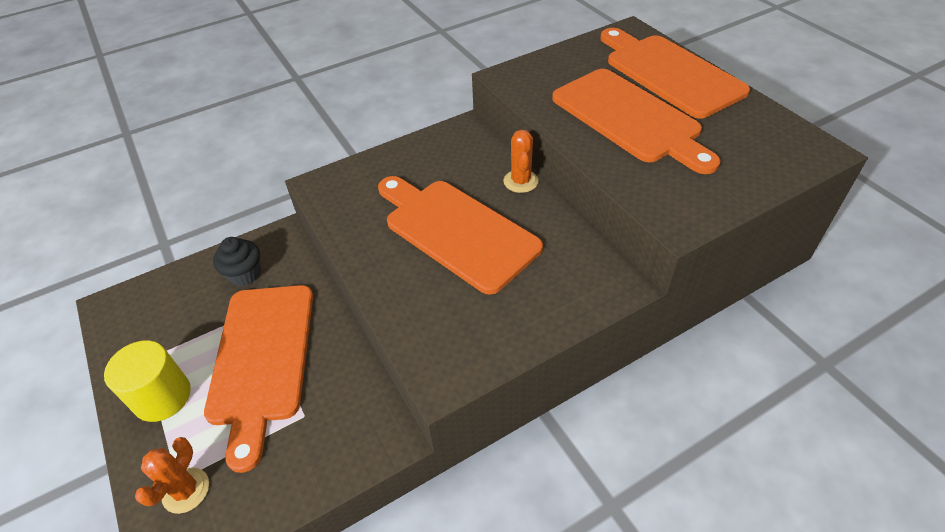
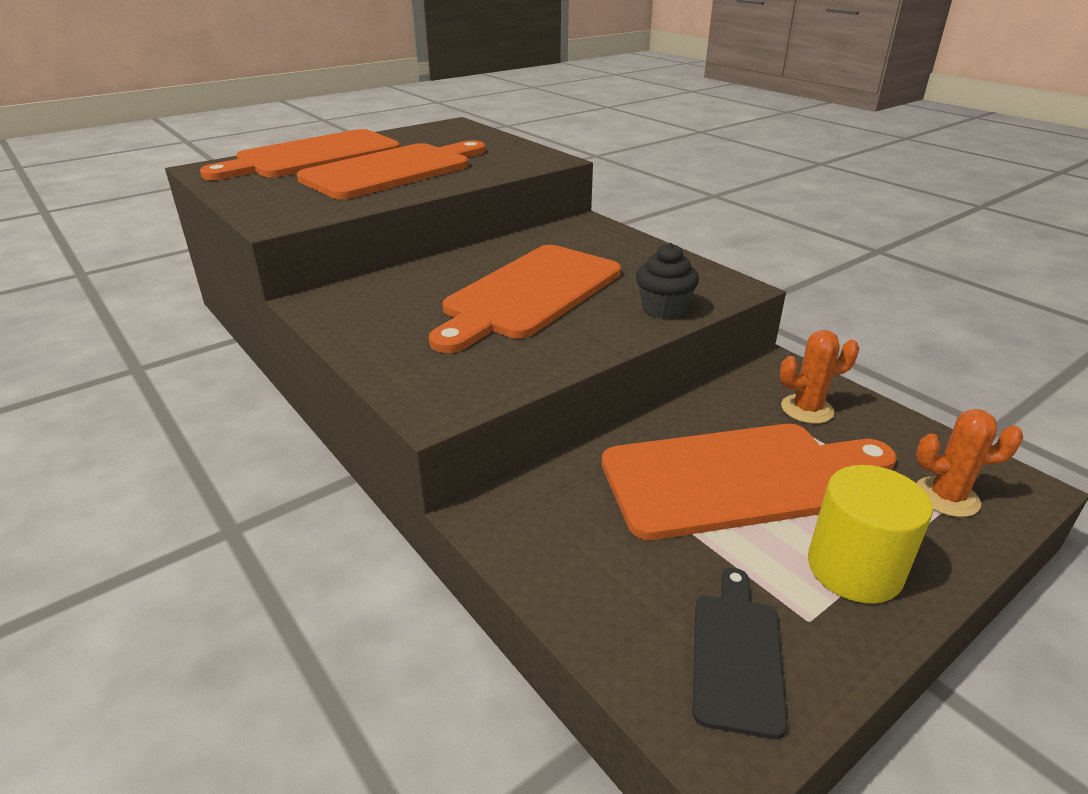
camera: 100 degrees left, 15 degrees down
black cupcake [213,237,261,286] -> black cupcake moved to [636,243,699,319]
orange cactus [503,129,539,193] -> orange cactus moved to [780,330,859,424]
none -> black cutting board [692,568,787,739]

